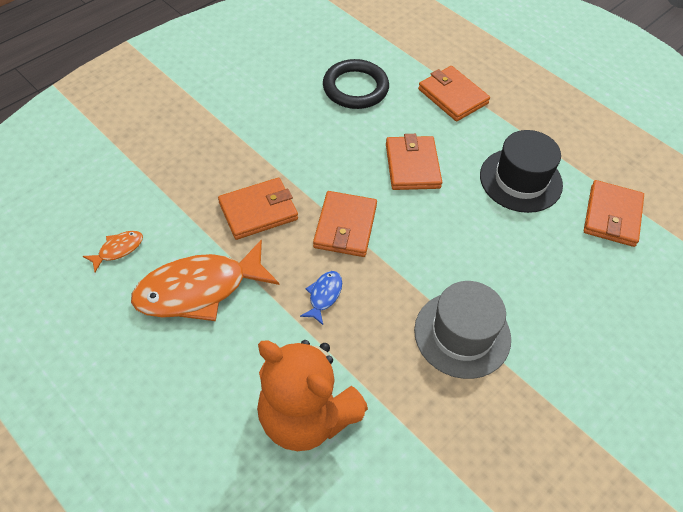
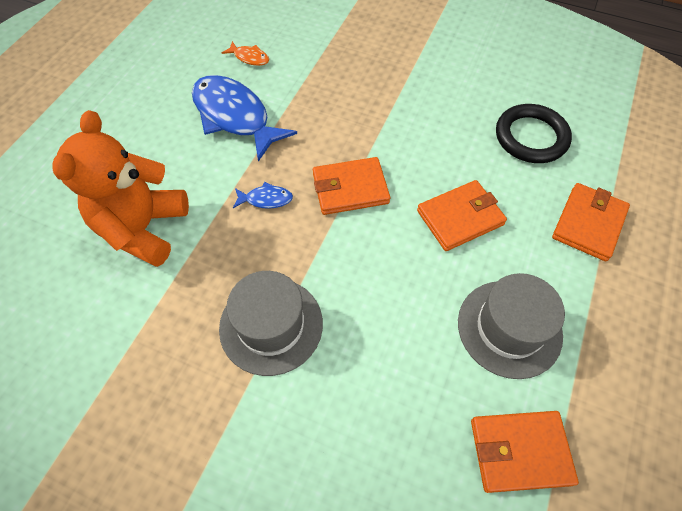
camera: 70 degrees right, 5 degrees up
orange fish [131,239,279,321] -> blue fish [192,75,297,162]
orange wallet [218,178,298,240] -> none
black hat [480,130,563,213] -> grey hat [458,273,565,379]

